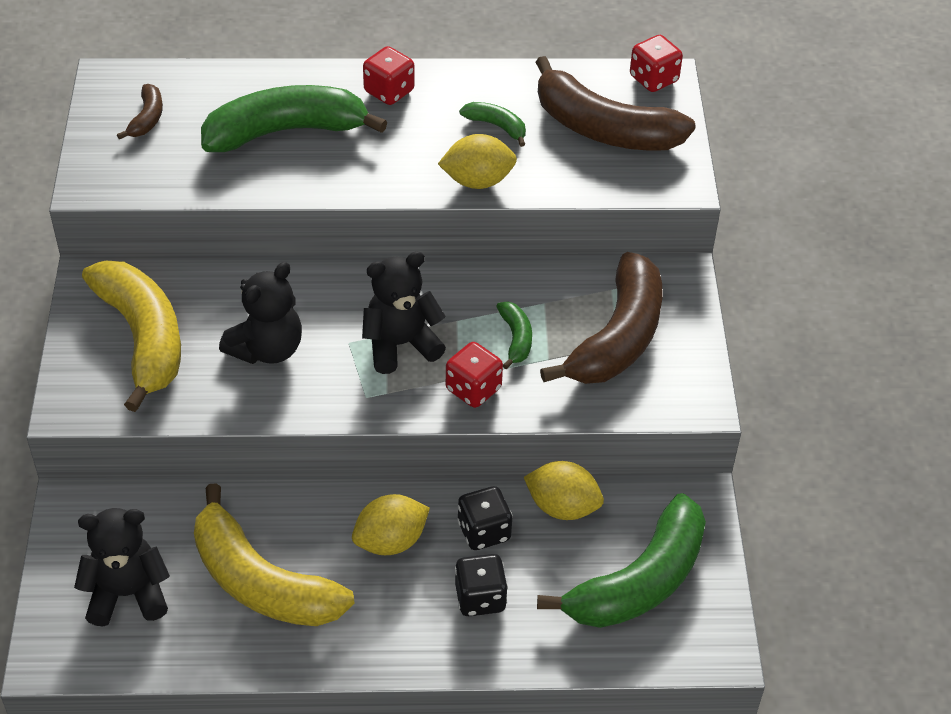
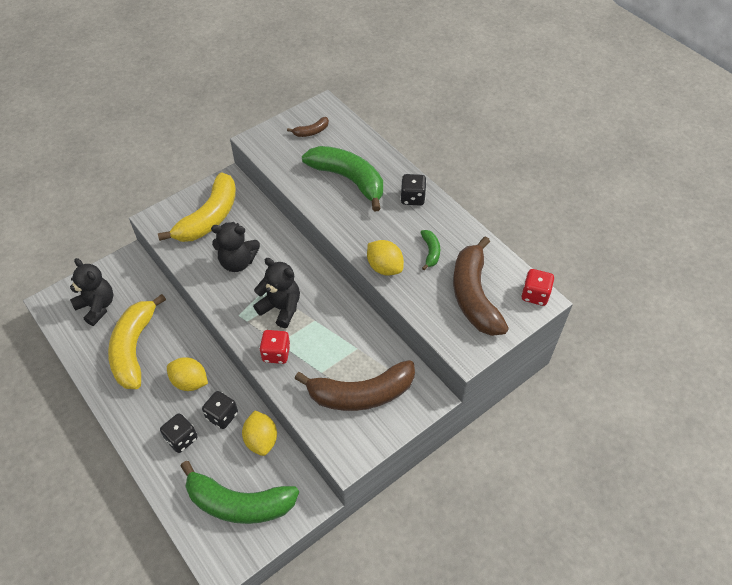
camera: 55 degrees right, 5 degrees up
red dice [363,46,415,105] -> black dice [400,174,427,206]
green banana [496,302,532,369] -> none

